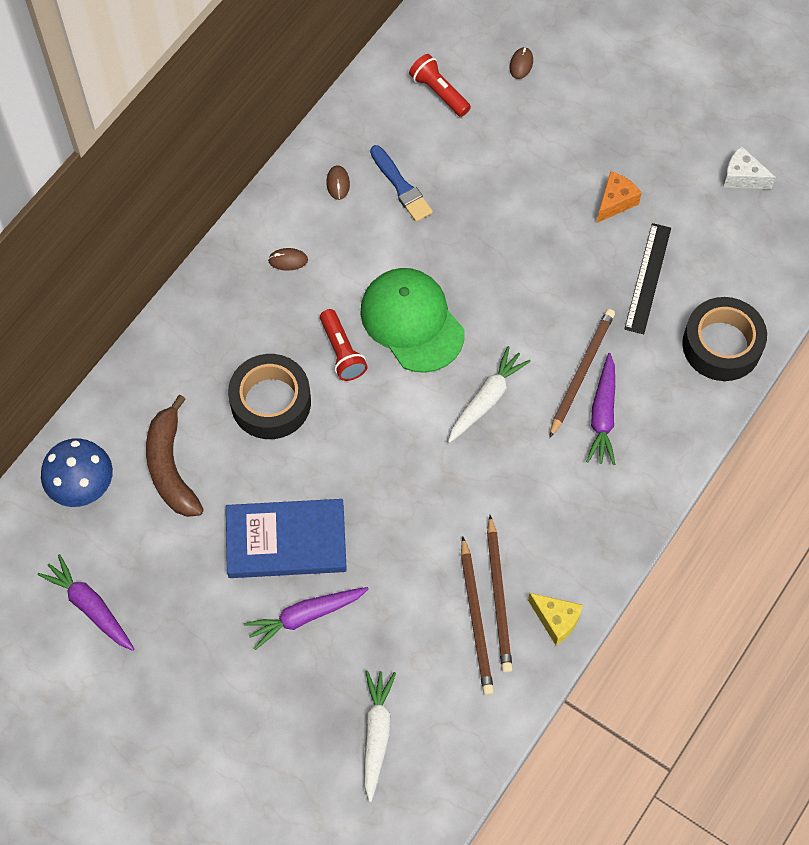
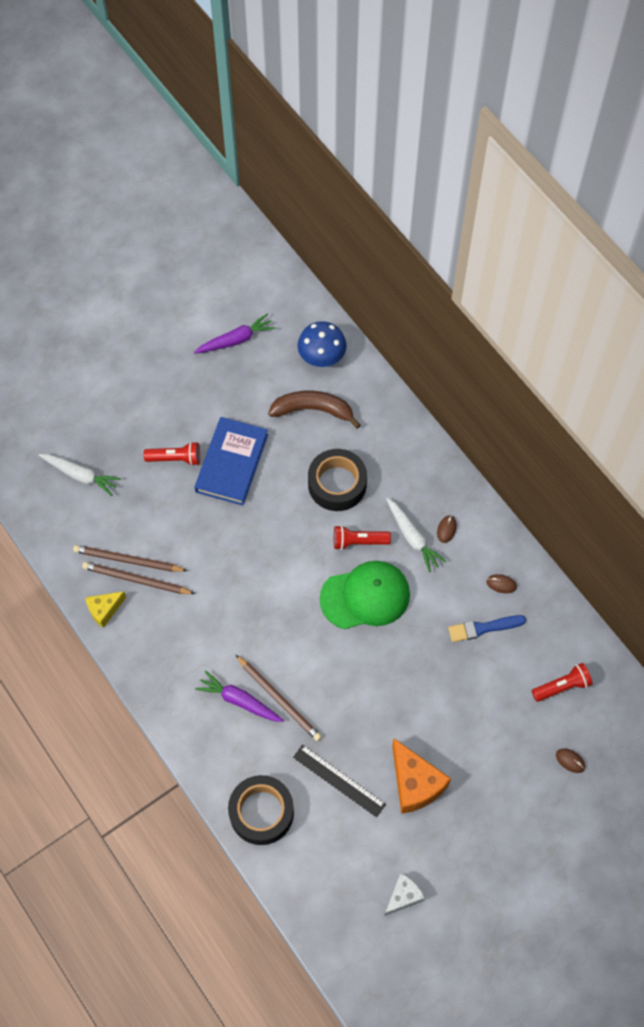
camera: 110 degrees right, 0 degrees up
purple carrot [244,587,369,650] -> red flashlight [144,442,200,466]
white carrot [448,346,531,443] -> white carrot moved to [386,498,447,573]
orange cheese [597,171,642,223] -> orange cheese [392,738,451,814], size x1.70

